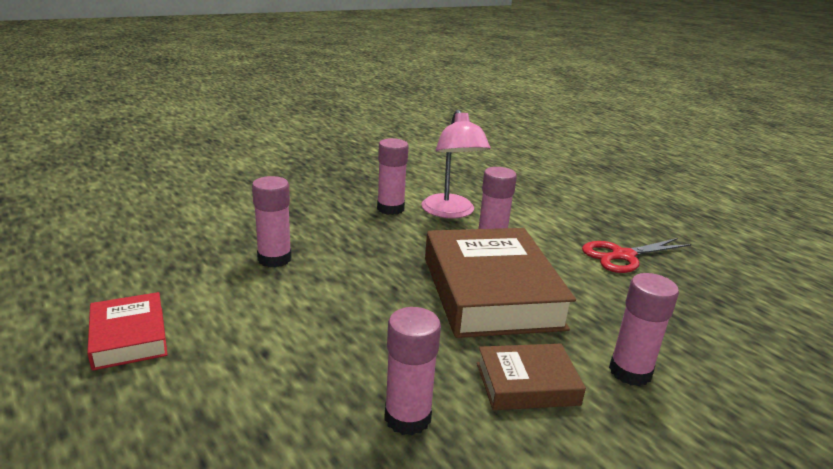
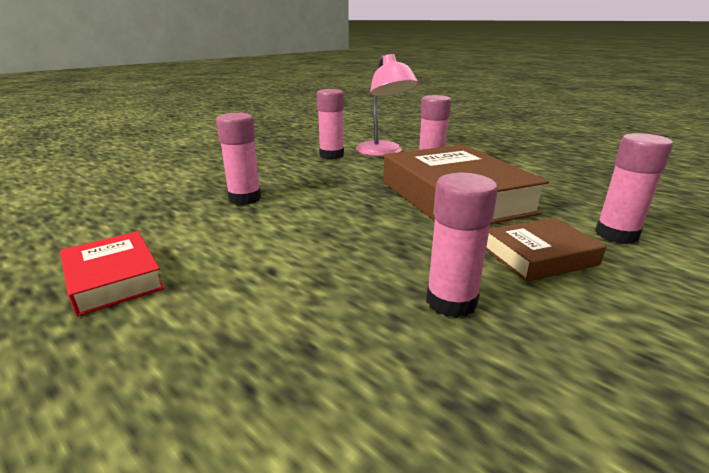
camera: 10 degrees left, 0 degrees up
red scissors [582,238,691,273] -> none

